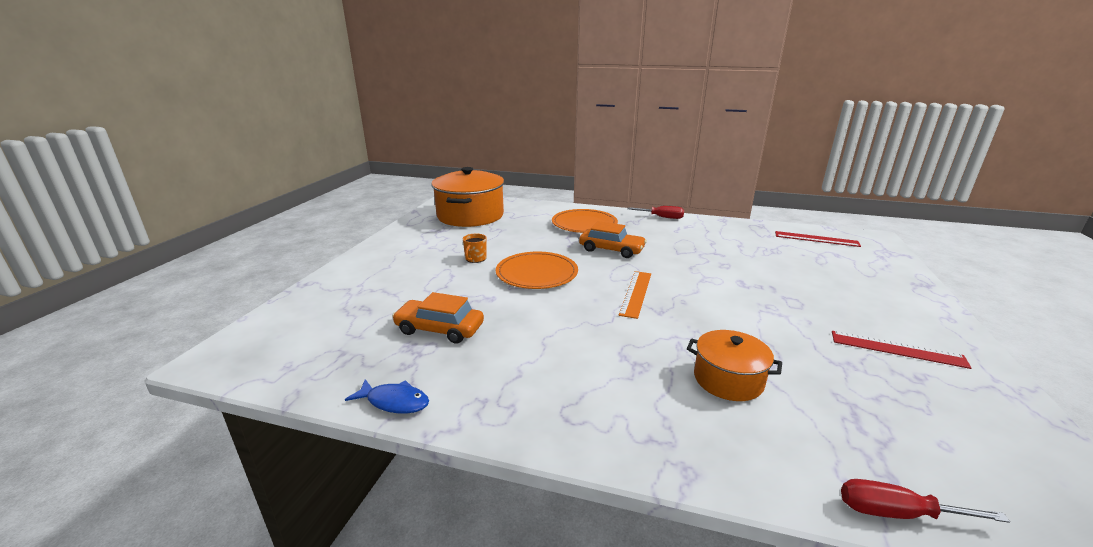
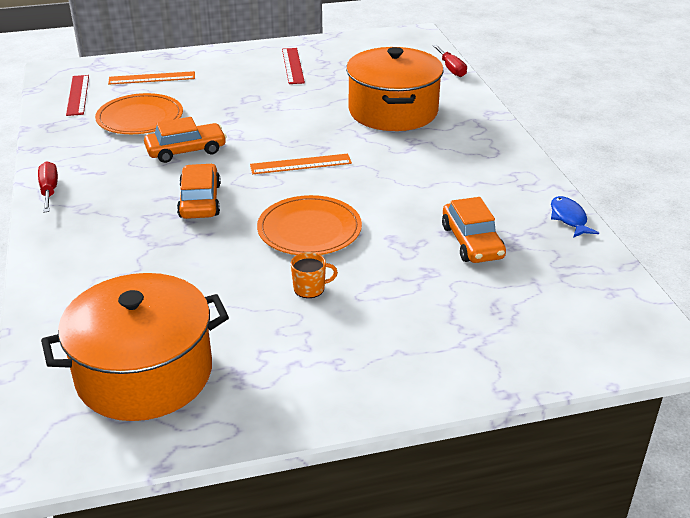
camera: 120 degrees left, 10 degrees up
orange plate [552,209,618,233] -> orange plate moved to [95,93,183,134]
orange pot [687,330,782,401] -> orange pot [346,47,444,131], size x1.84
none -> orange ruler [108,71,195,85]
none -> orange car [144,117,227,163]

